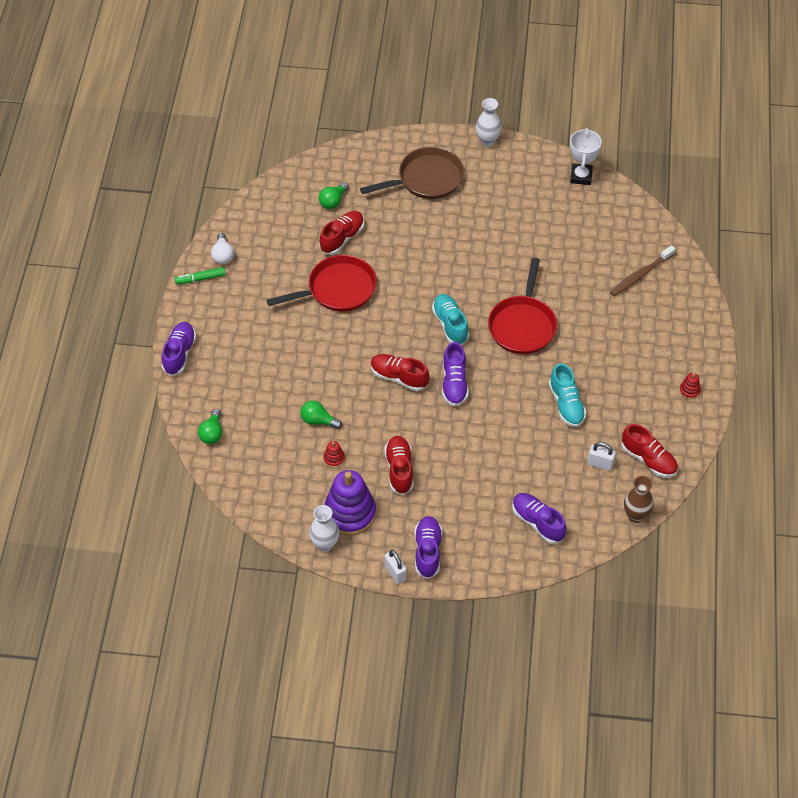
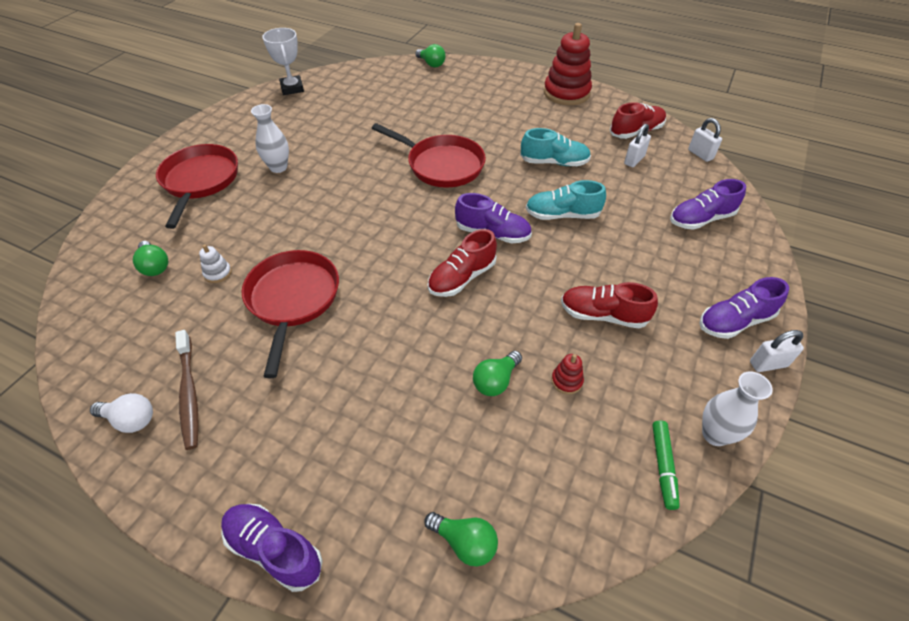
camera: 70 degrees left, 5 degrees down
green marker [175,267,226,285] -> green marker moved to [652,421,680,510]
red shoe [319,211,364,255] -> white stacking toy [199,244,232,283]
purple stacking toy [324,470,376,536] -> none
brown pan [360,147,464,199] -> red pan [156,144,238,229]
purple shoe [415,516,442,579] -> purple shoe turned 45 degrees counterclockwise [699,277,789,339]
turquoise shoe [432,294,469,345] -> turquoise shoe moved to [526,180,606,220]
white vase [476,98,502,146] -> white vase moved to [251,104,289,173]
white trophy [570,128,602,185] -> white trophy turned 45 degrees clockwise [262,28,304,95]
brown toothbrush [610,245,675,296] -> brown toothbrush moved to [175,330,199,450]
brown vase [624,476,654,523] -> white padlock [688,118,722,162]
red stacking toy [679,373,701,399] -> red stacking toy [544,23,592,105], size x2.39
none -> green light bulb [415,44,446,67]

